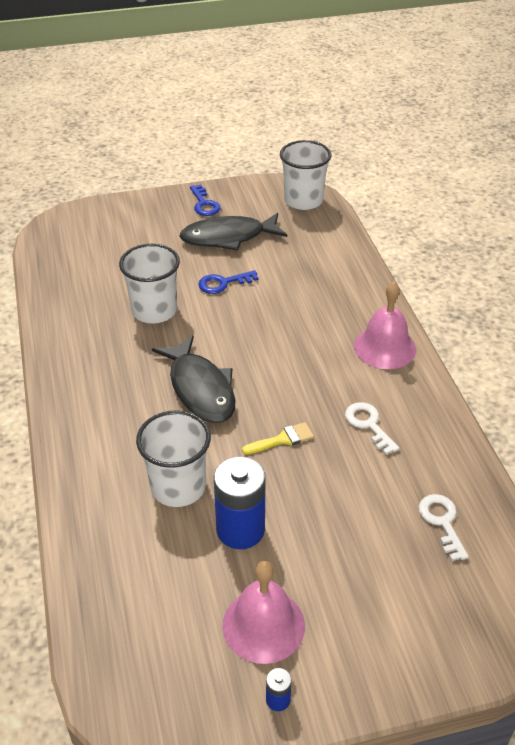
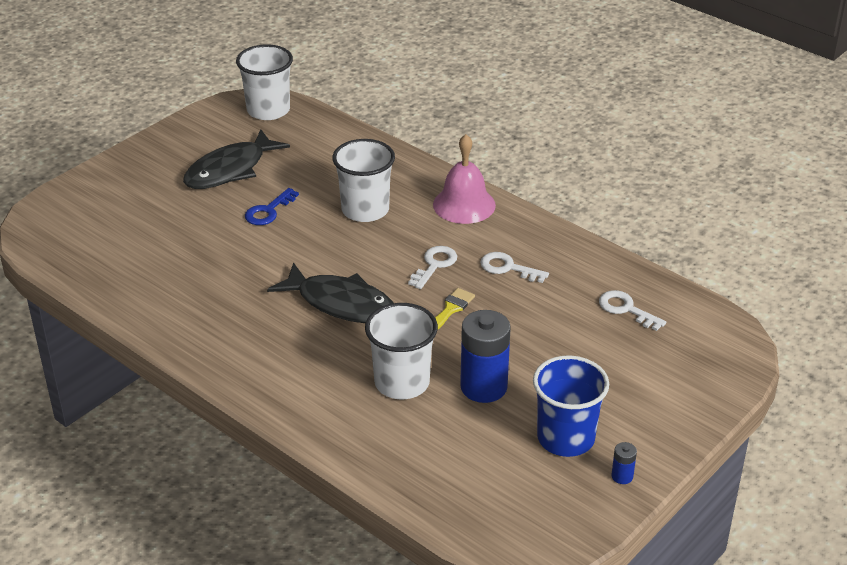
camera: 35 degrees left, 5 degrees down
white cup [119,244,180,324] -> white cup moved to [332,139,395,222]
blue key [190,184,221,216] -> none
pink bell [222,561,305,664] -> blue cup [533,355,609,457]
none -> white key [408,246,457,289]

